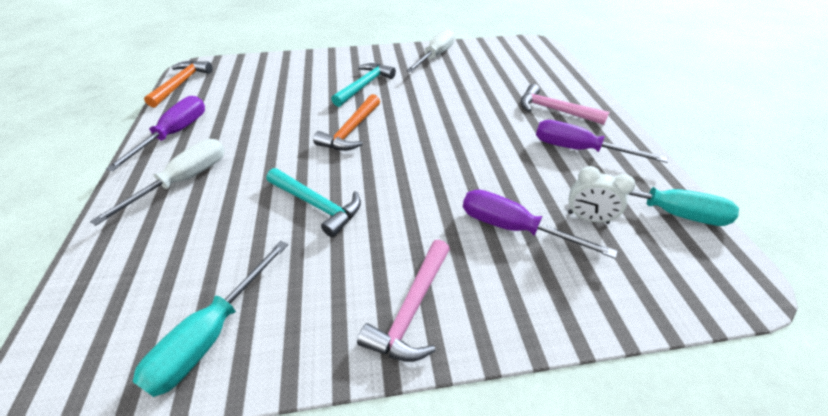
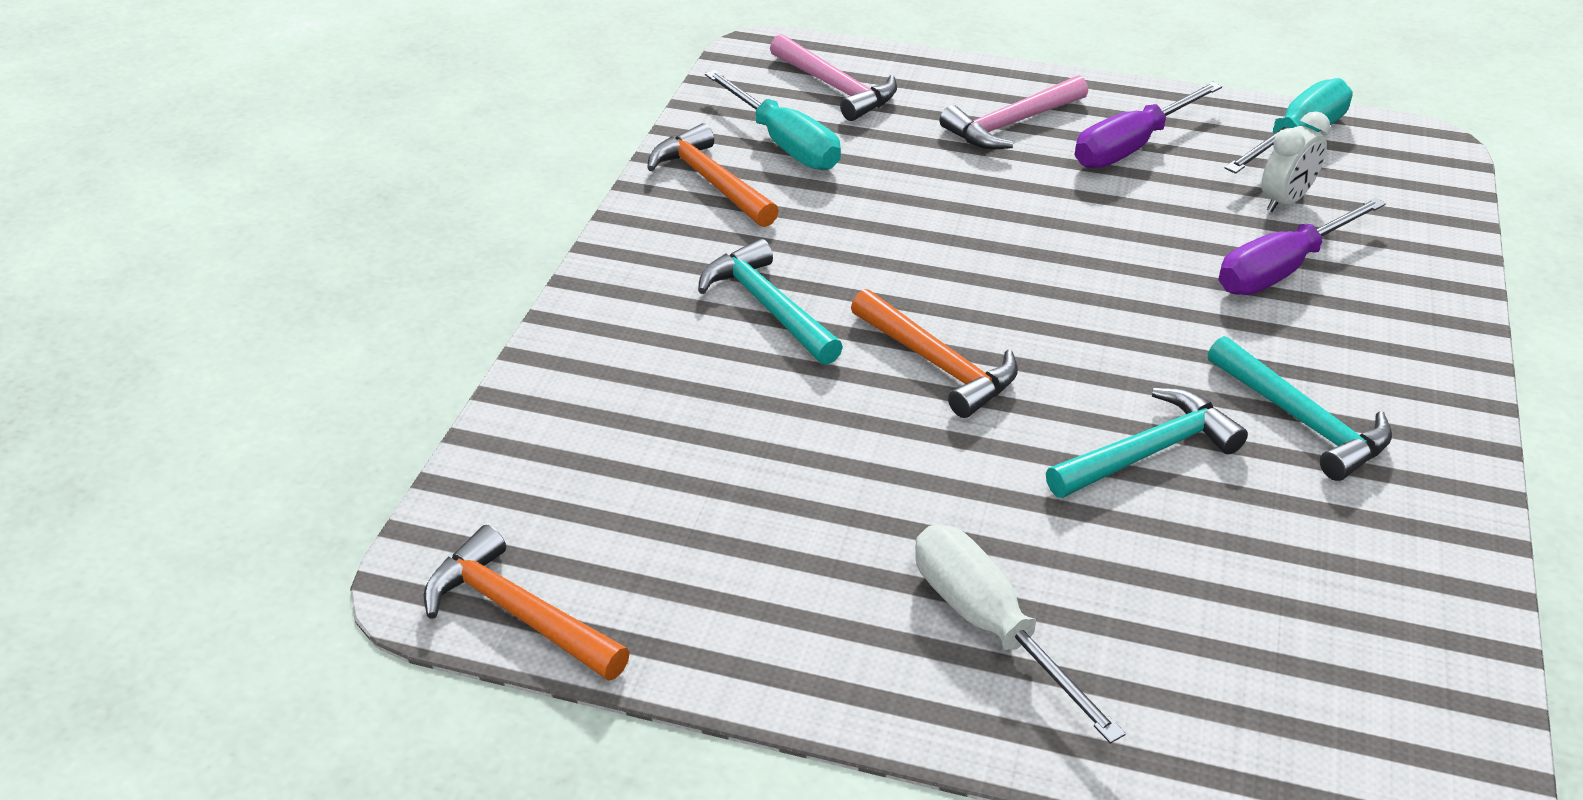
camera: 65 degrees left, 5 degrees down
purple screwdriver [106,96,205,171] -> none
turquoise screwdriver [132,241,288,397] -> turquoise screwdriver moved to [705,70,841,170]
pink hammer [357,240,450,362] -> pink hammer moved to [770,34,897,121]
white screwdriver [407,28,455,72] -> orange hammer [647,123,779,227]
none -> turquoise hammer [1208,336,1392,481]

